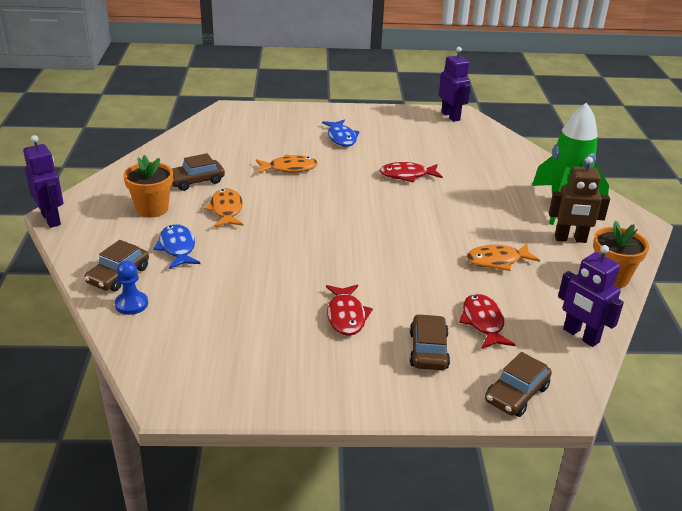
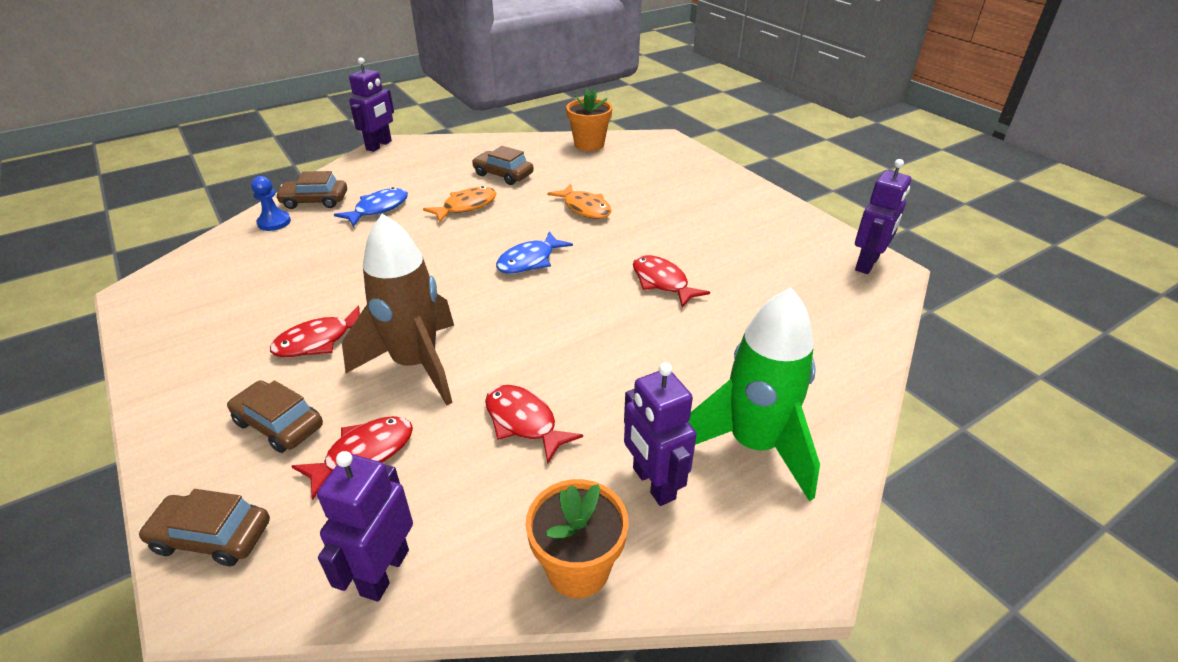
camera: 60 degrees right, 5 degrees up
orange flower pot [123,155,173,218] -> orange flower pot moved to [566,88,613,151]
blue fish [322,120,360,147] -> blue fish moved to [496,231,573,274]
brown car [410,314,450,370] -> brown car turned 120 degrees counterclockwise [227,380,323,453]
orange fish [466,244,540,271] -> red fish [485,385,583,463]
brown robot [549,157,610,243] -> purple robot [624,362,697,506]
none -> brown rocket [342,214,454,405]

